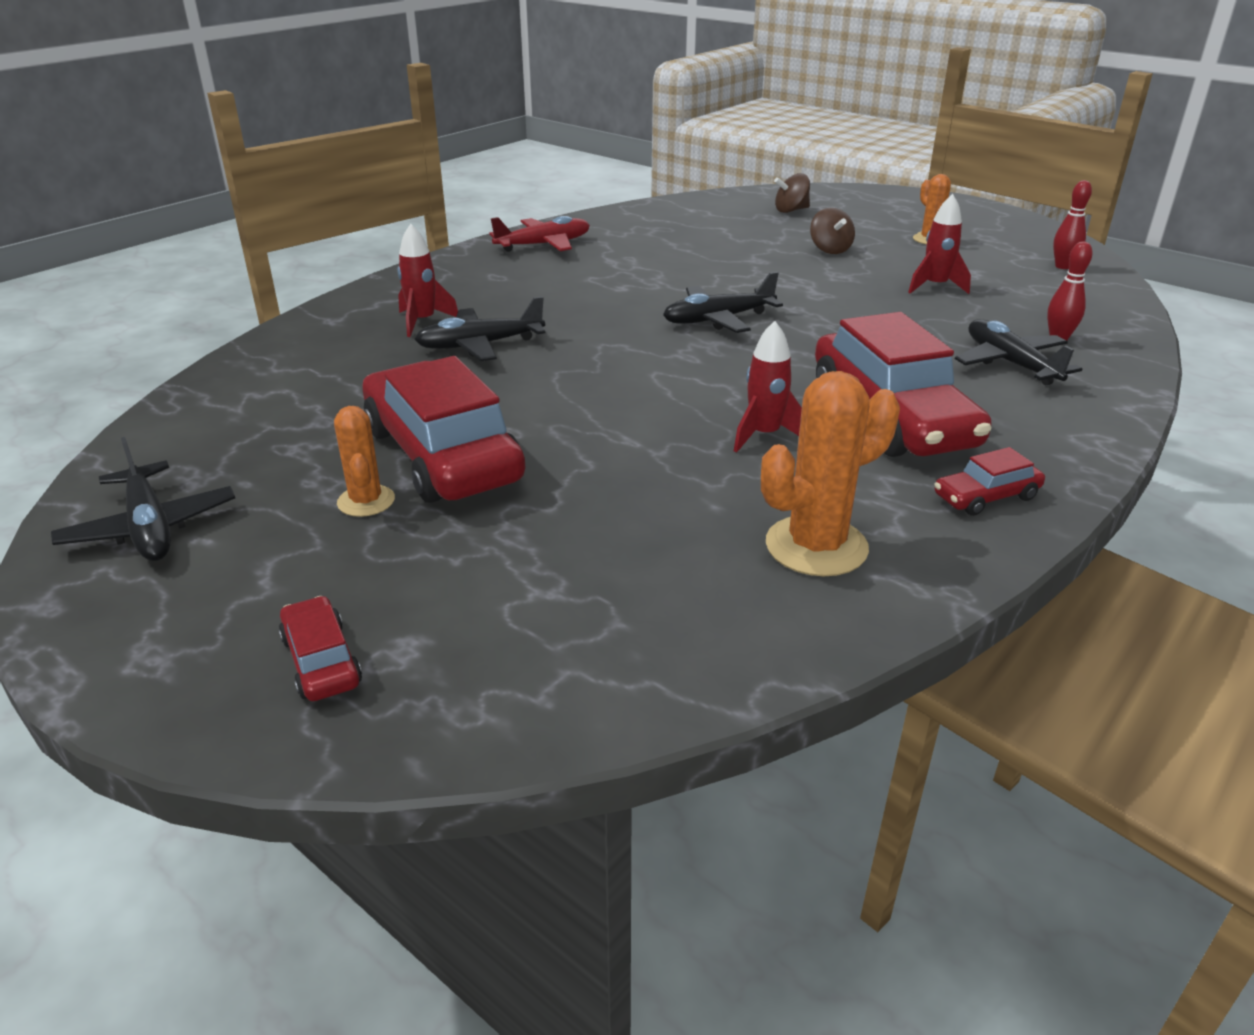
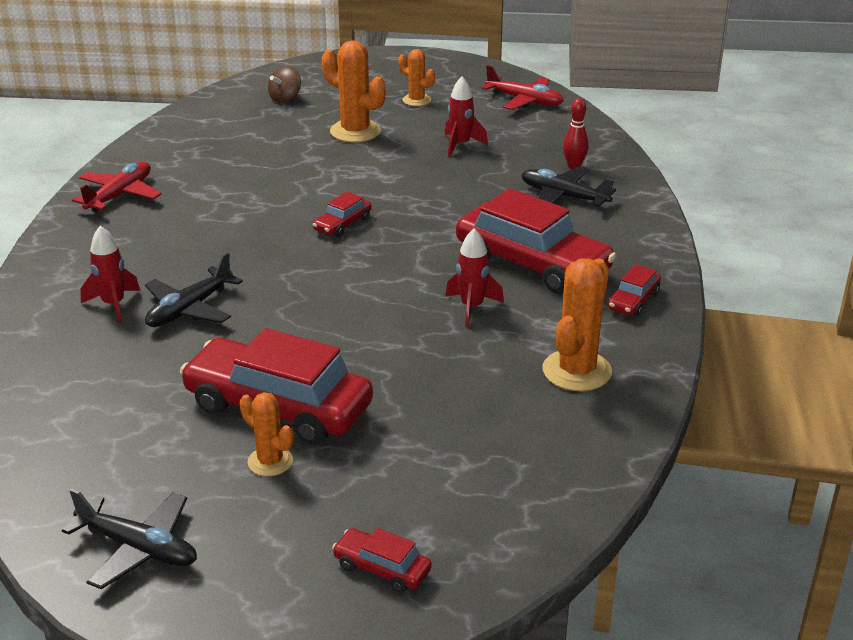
camera: 35 degrees left, 0 degrees up
black plane [663,272,783,333] -> red car [313,192,372,237]
brown spinning top [810,208,855,254] -> orange cactus [322,40,386,142]
red bowling pin [1053,180,1092,269] -> red plane [481,65,564,110]

